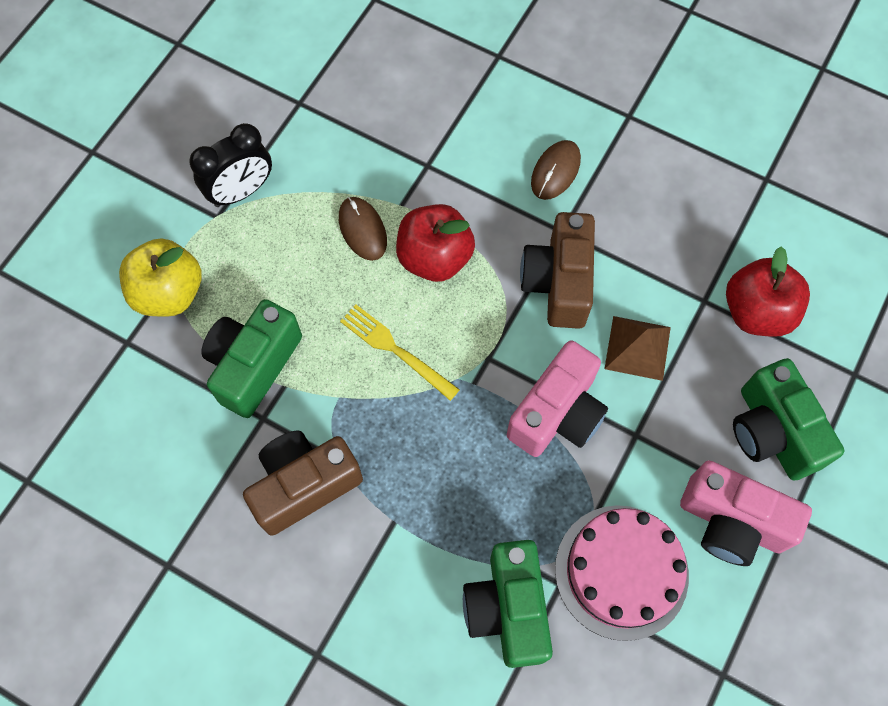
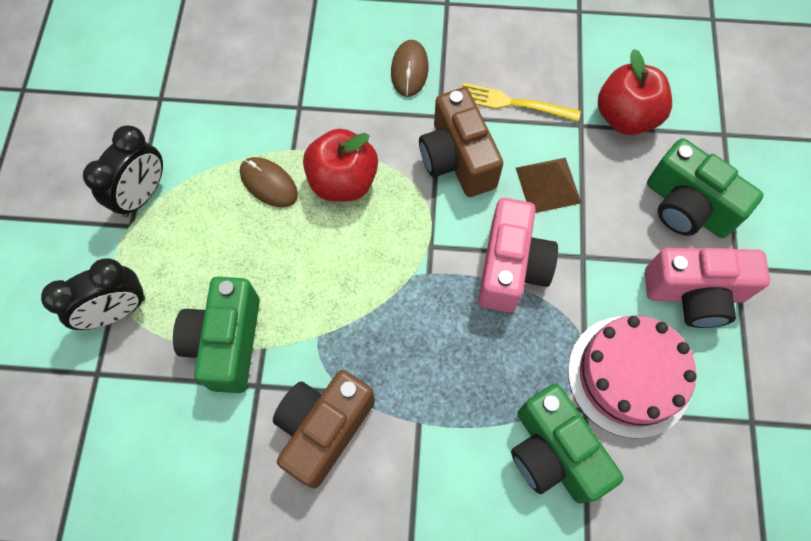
camera: 25 degrees left, 0 degrees up
yellow apple [119,238,202,317] -> black clock [41,258,145,330]
yellow fork [340,304,460,401] -> yellow fork moved to [462,83,581,122]

